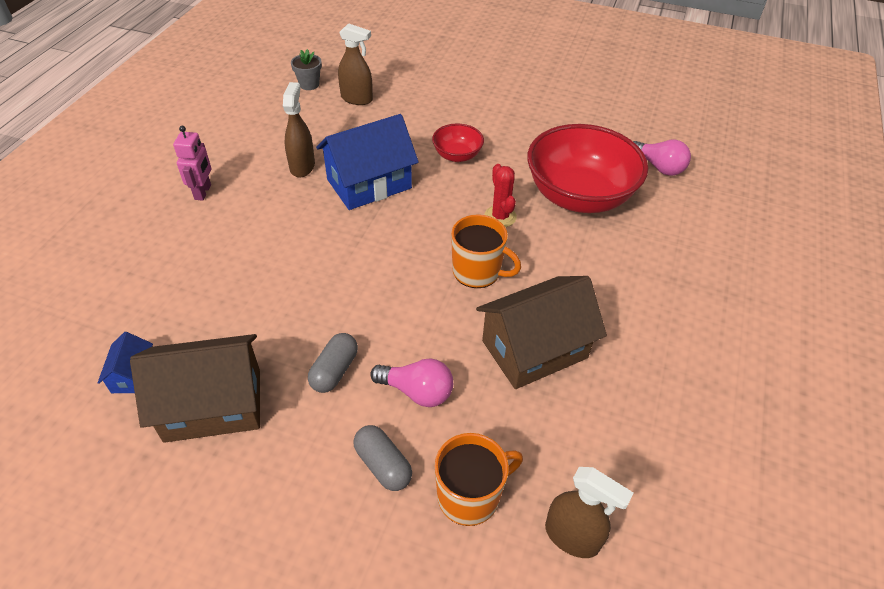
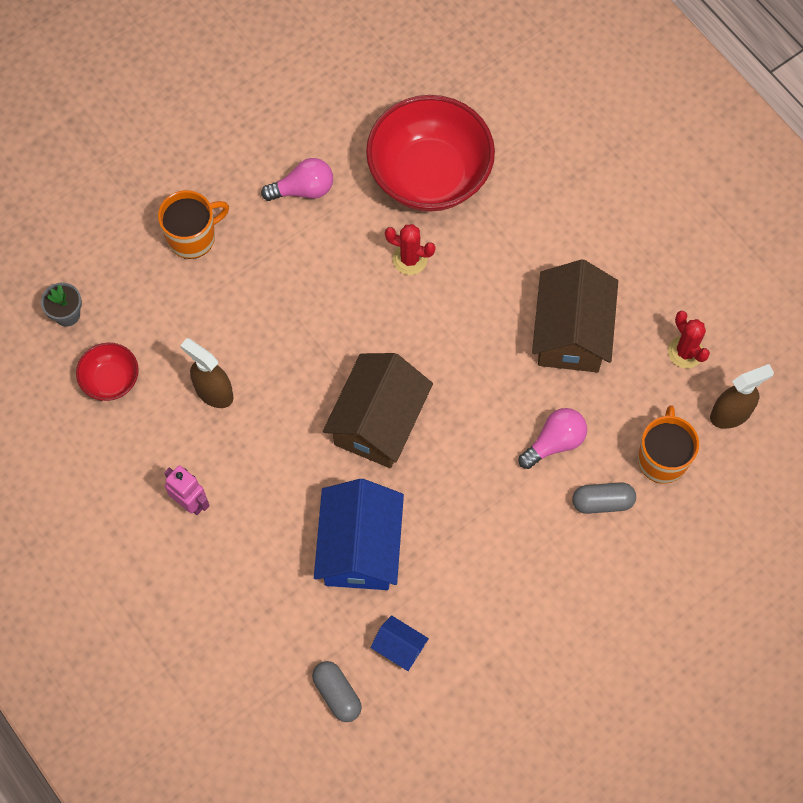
camera: 55 degrees left, 20 degrees up
brown house [130,334,260,443] -> brown house moved to [323,353,433,468]
grey capsule [308,333,358,393] -> grey capsule moved to [312,661,362,722]
blue house [316,114,419,210] -> blue house moved to [314,479,404,590]
brown spray bottle [338,23,373,105] -> none
red bowl [432,124,484,162] -> red bowl moved to [76,343,139,401]
orange mug [451,214,521,288] -> orange mug moved to [158,190,229,259]
pink light bulb [633,140,691,176] -> pink light bulb moved to [261,158,333,201]
none -> red cactus [668,311,710,369]

